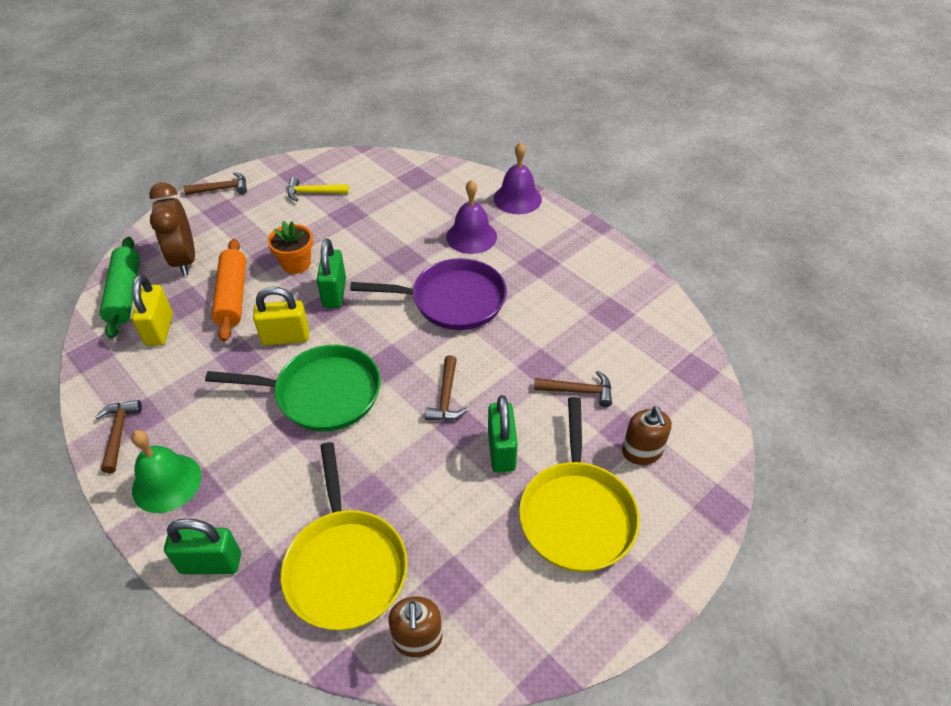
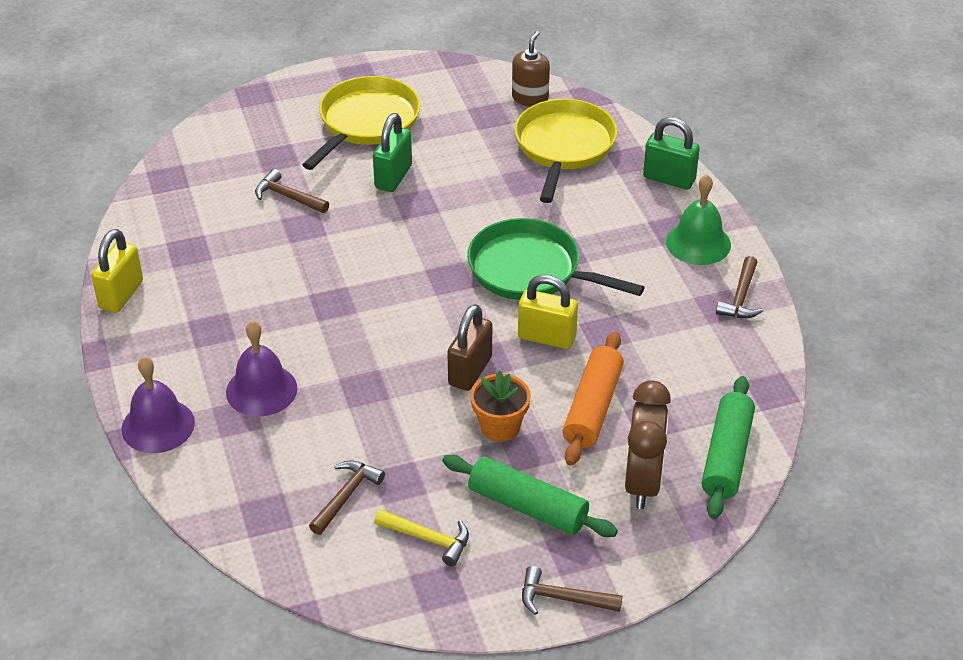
camera: 155 degrees left, 5 degrees down
yellow padlock [132,275,173,346] -> yellow padlock moved to [91,229,143,313]
green padlock [317,239,346,308] -> brown padlock [447,304,492,391]
purple pan [350,258,507,330] -> none
brown hammer [425,355,468,420] -> brown hammer moved to [309,460,385,535]
brown soap dispenser [622,406,672,465] -> none
none -> green rolling pin [442,455,618,537]

